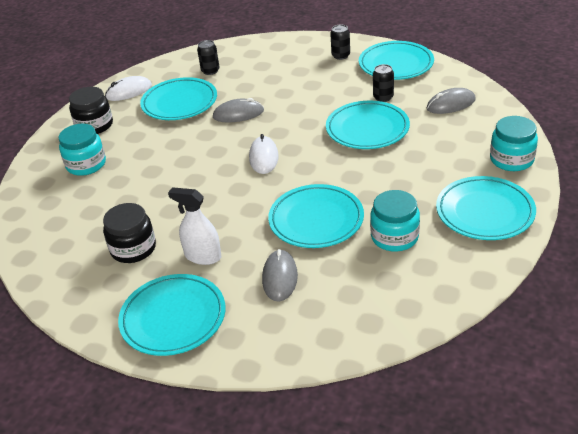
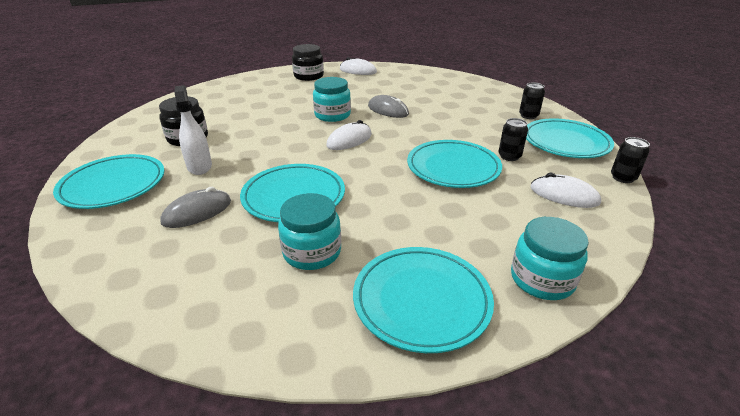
camera: 45 degrees right, 5 degrees down
turquoise jar [58,124,106,176] -> turquoise jar moved to [313,77,351,122]
turquoise plate [140,77,217,120] -> none
black can [197,40,220,75] -> black can moved to [611,137,650,183]
grey mouse [427,88,476,114] -> white mouse [531,173,601,208]

